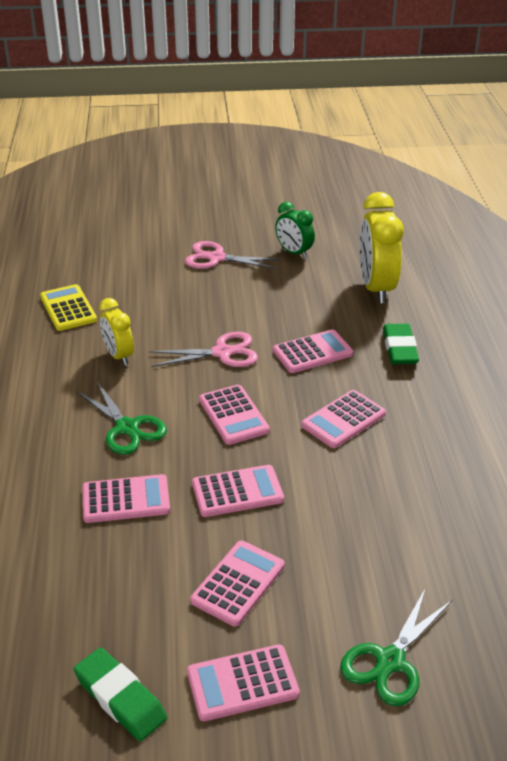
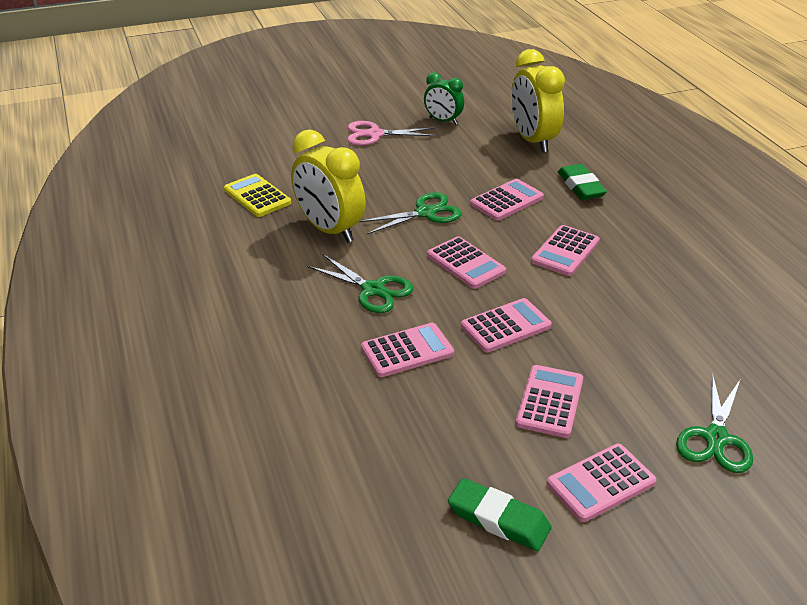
camera: 15 degrees left, 0 degrees up
yellow clock [99,298,134,366] -> yellow clock [291,129,366,242], size x1.73
pink scissors [149,332,258,367] -> green scissors [359,192,462,234]

